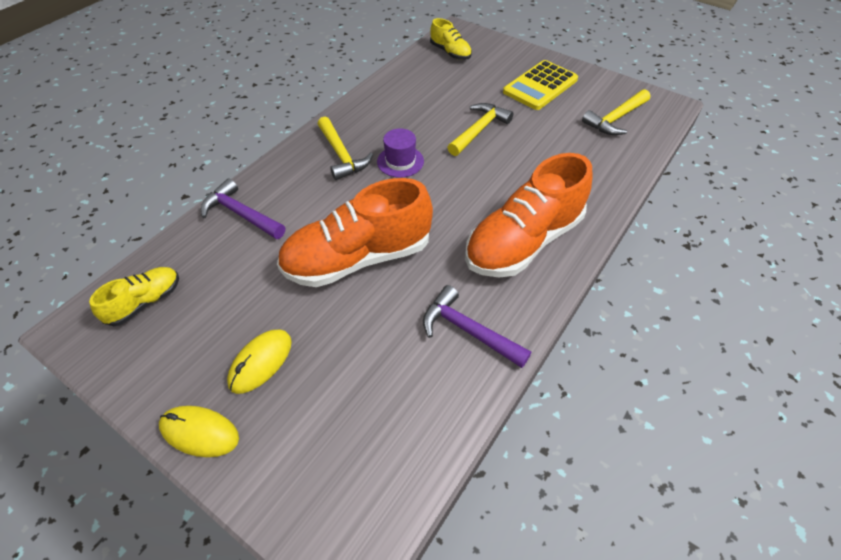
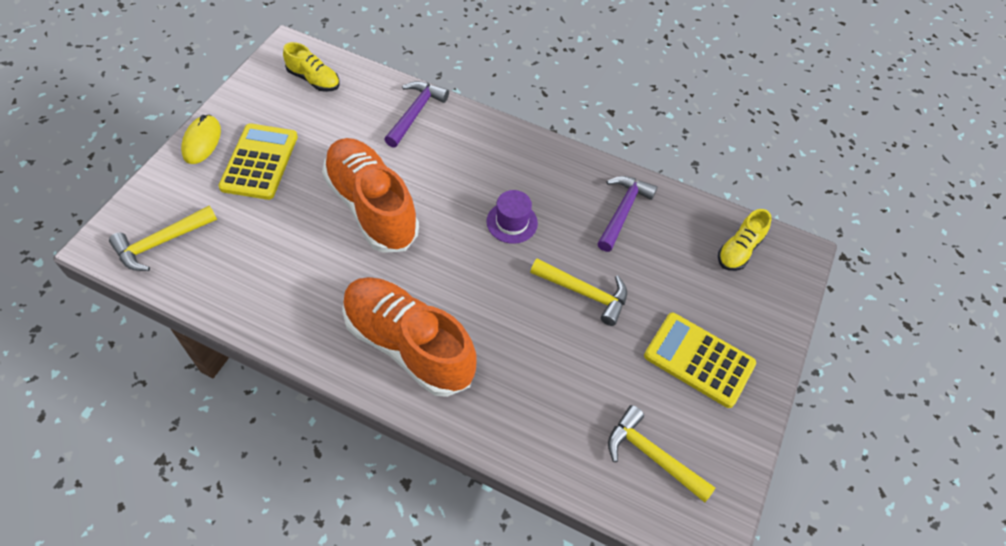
camera: 75 degrees right, 5 degrees up
yellow mouse [227,329,292,394] -> yellow calculator [218,123,298,200]
yellow hammer [318,117,373,180] -> yellow hammer moved to [109,206,217,271]
purple hammer [423,285,531,368] -> purple hammer moved to [597,176,657,252]

